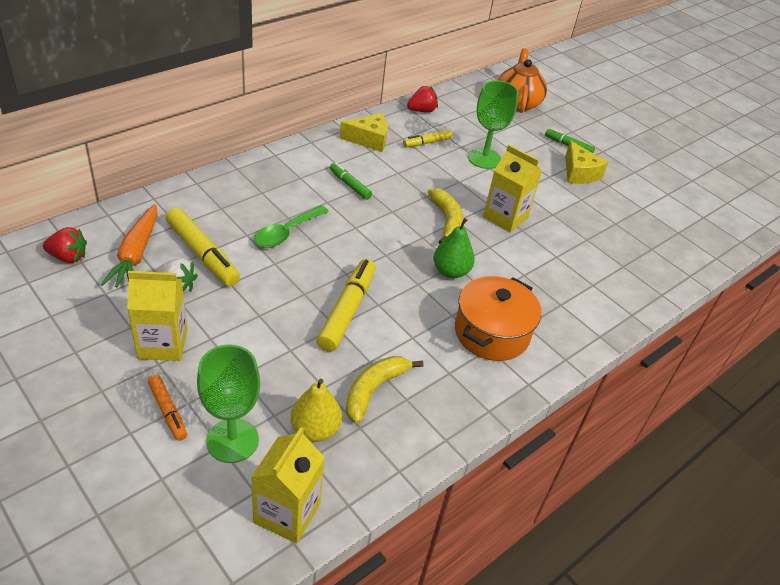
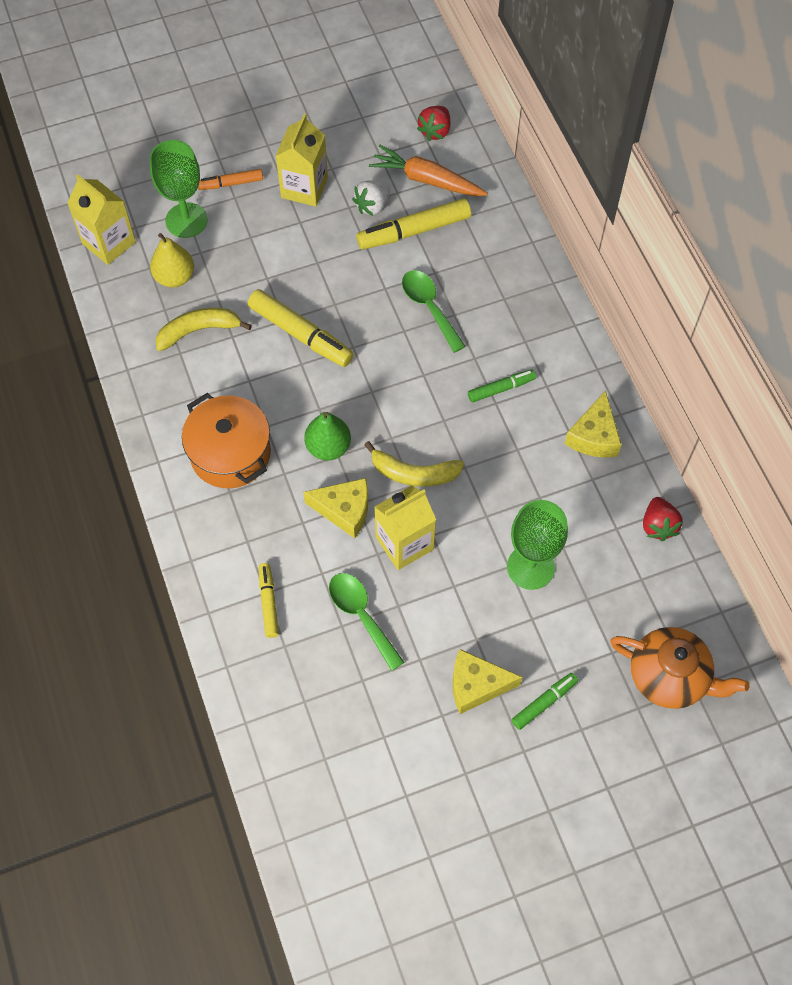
camera: 115 degrees right, 20 degrees up
yellow banana [346,356,424,424] -> yellow banana turned 75 degrees counterclockwise [156,308,252,351]
yellow marker [403,130,452,147] -> yellow marker moved to [259,563,279,638]
none -> yellow cheese [303,478,368,538]
none -> green spoon [329,573,405,671]

